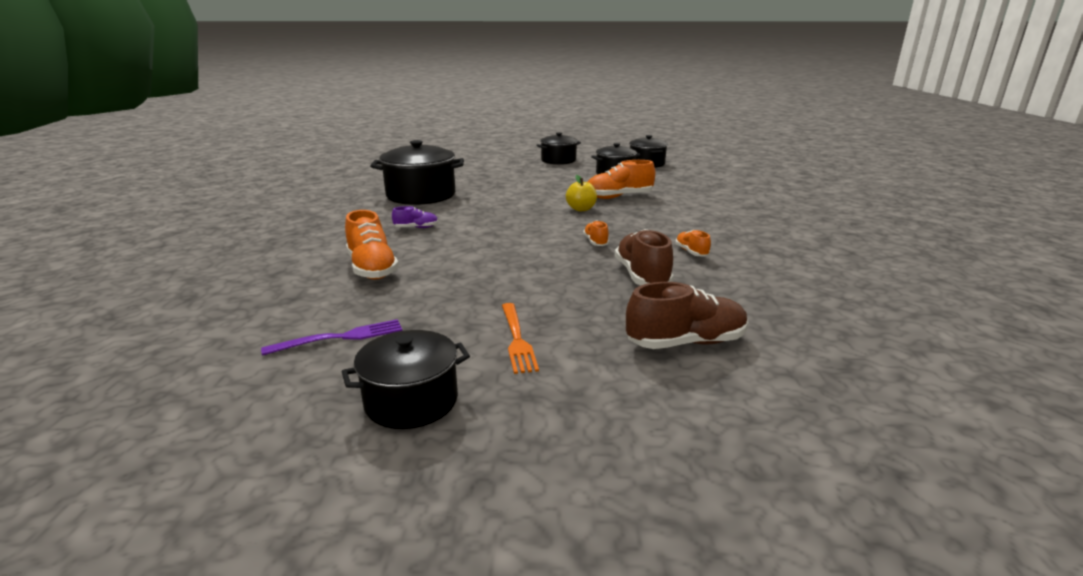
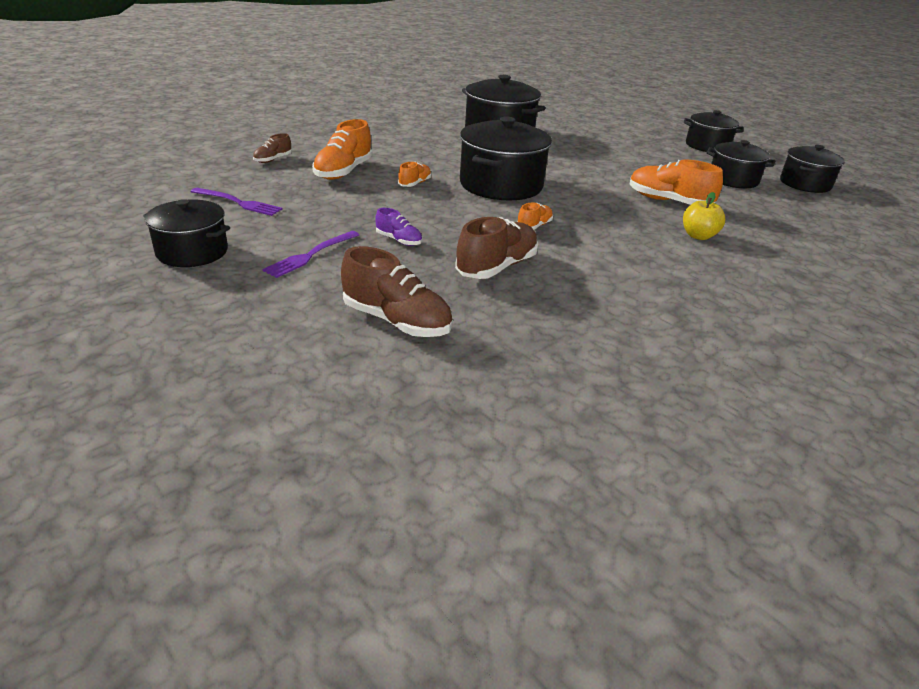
camera: 45 degrees right, 10 degrees up
purple shoe [392,206,438,228] -> purple shoe moved to [375,208,422,246]
orange fork [502,303,539,374] -> purple fork [262,231,359,278]
yellow apple [566,175,597,211] -> yellow apple moved to [683,192,725,240]
orange shoe [675,230,711,257] -> orange shoe moved to [398,162,431,187]
none -> brown shoe [253,133,292,163]
none -> black pot [460,116,552,200]

